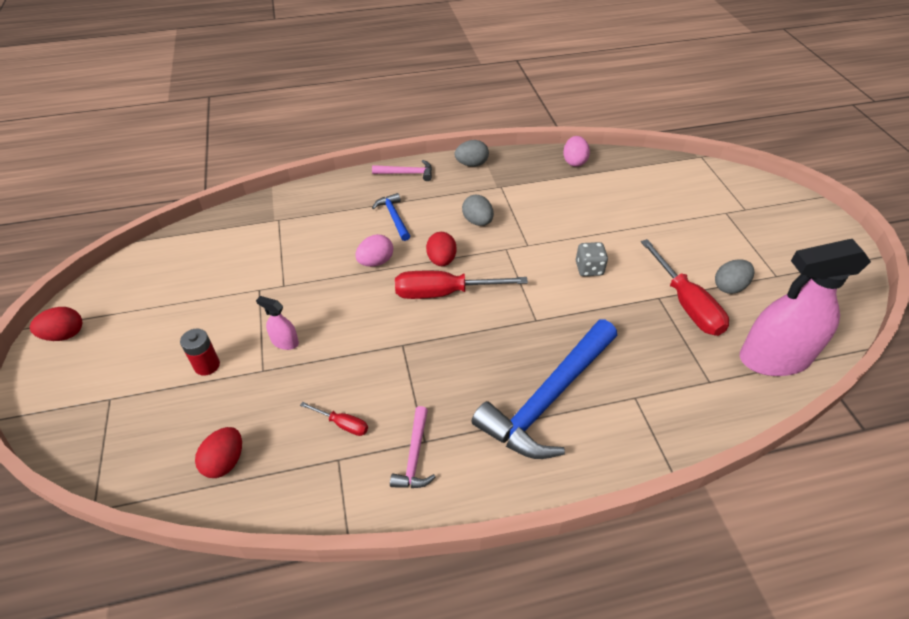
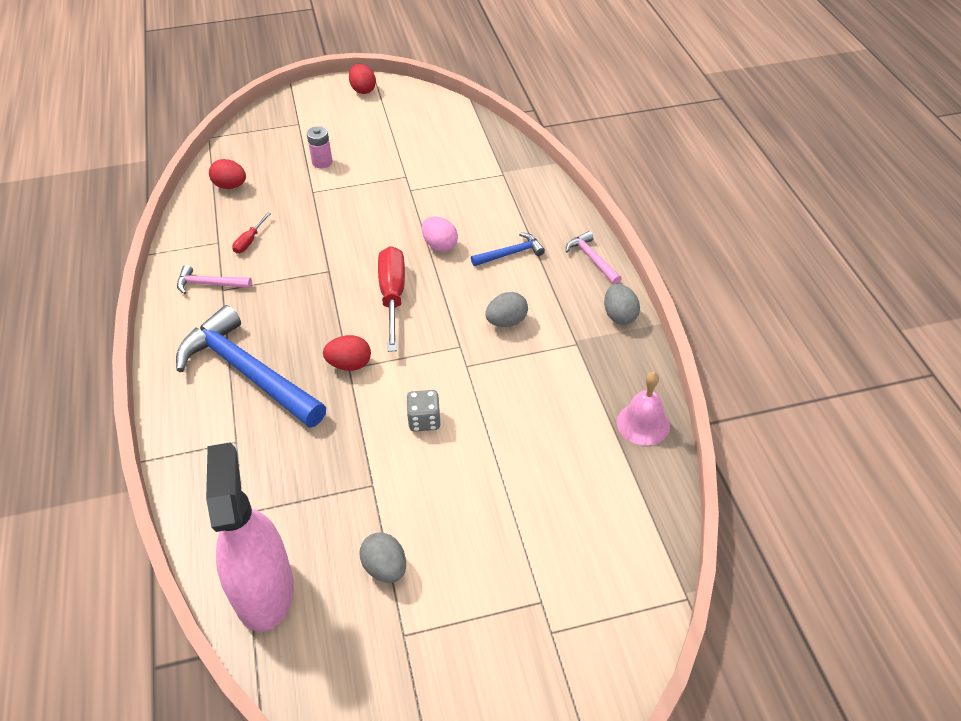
camera: 90 degrees right, 0 degrees up
red battery [180,329,220,376] -> pink battery [307,126,333,168]
pink spray bottle [256,296,299,350] -> none
pink hammer [372,160,432,181] -> pink hammer turned 150 degrees clockwise [566,231,622,284]
red egg [426,232,457,266] -> red egg moved to [323,335,371,371]
pink egg [563,136,590,167] -> pink bell [617,372,670,445]
red screwdriver [641,239,729,336] -> none

